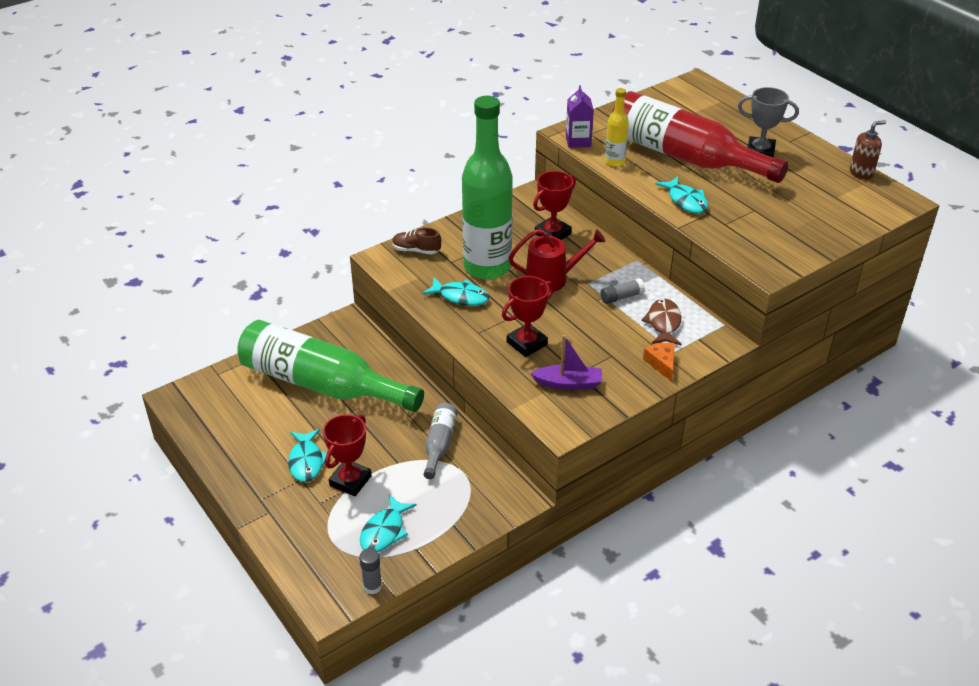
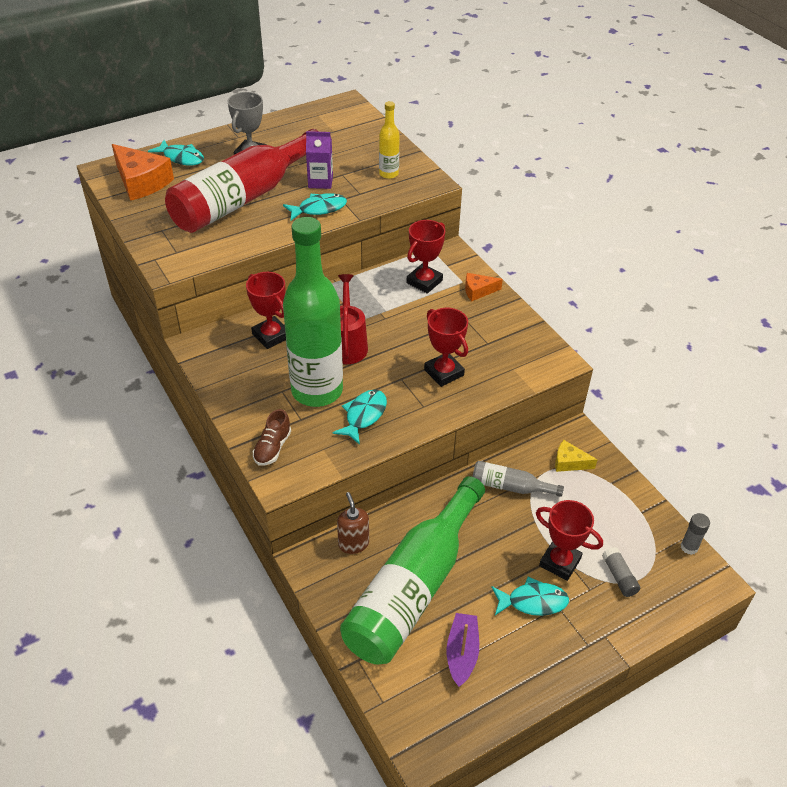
camera: 85 degrees left, 5 degrees up
turquoise fish [360,494,417,552] -> turquoise fish moved to [148,140,204,165]
purple boat [530,335,602,390] -> purple boat moved to [447,613,479,687]
purple carton [566,85,594,148] -> purple carton moved to [306,131,333,189]
grey glue stick [601,278,645,304] -> grey glue stick moved to [602,547,640,597]
yellow bottle [605,88,629,167] -> yellow bottle moved to [379,101,400,179]
brown fish [642,298,681,345] -> red trophy [406,220,445,294]
brown soap dispenser [850,120,886,179] -> brown soap dispenser moved to [337,492,369,554]
none -> orange cheese [112,144,174,201]
none -> yellow cheese [555,440,597,472]

